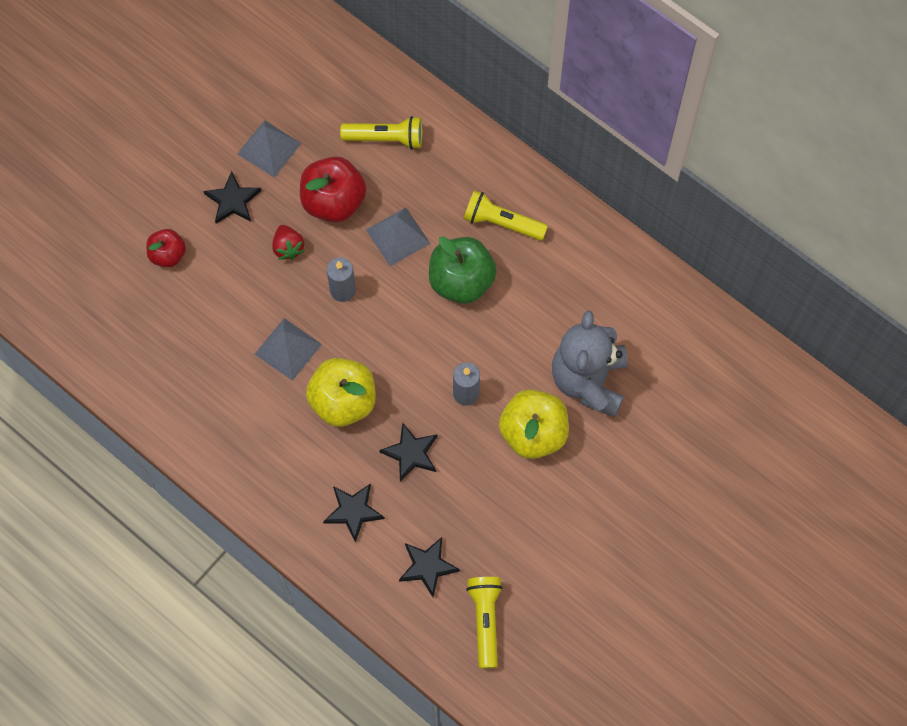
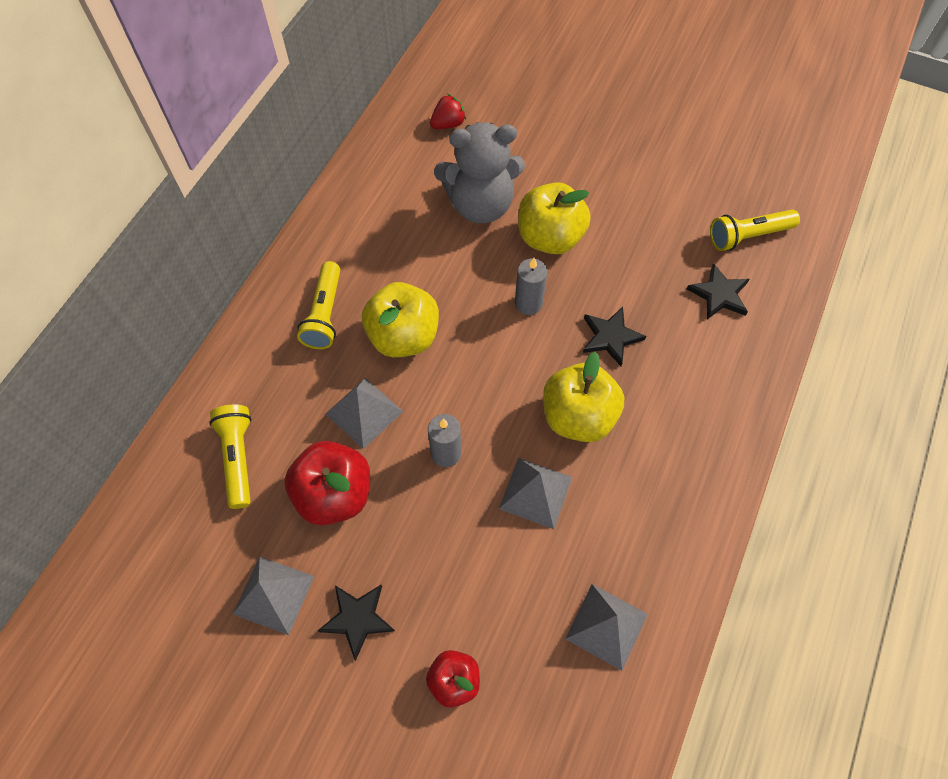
camera: 105 degrees left, 5 degrees down
red strawberry [272,225,304,260] -> red strawberry moved to [430,94,466,129]
black star [323,483,385,543] -> none
green apple [429,236,497,304] -> yellow apple [362,282,439,357]
none -> grey pyramid [565,584,648,671]

